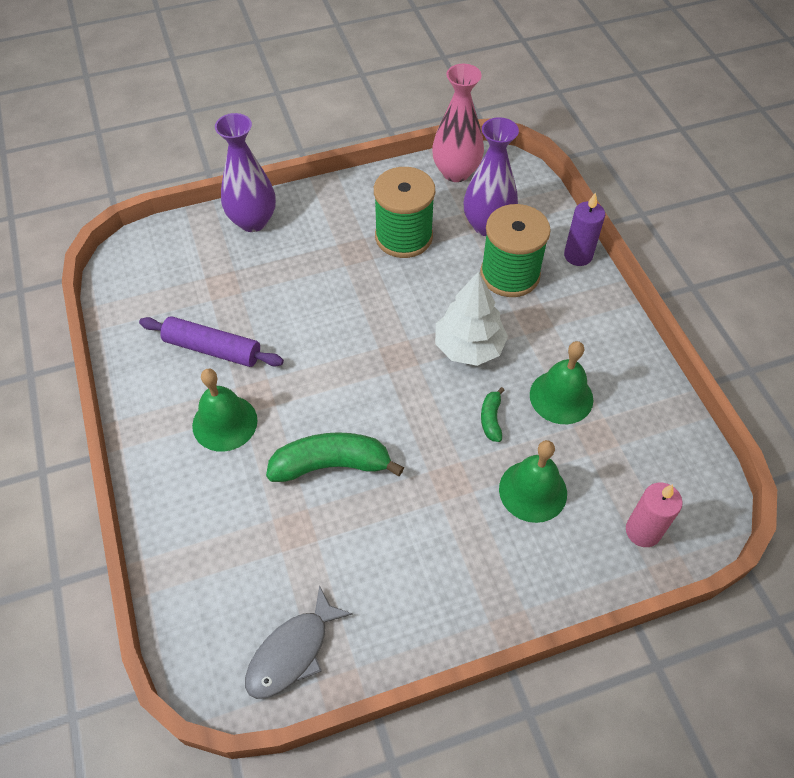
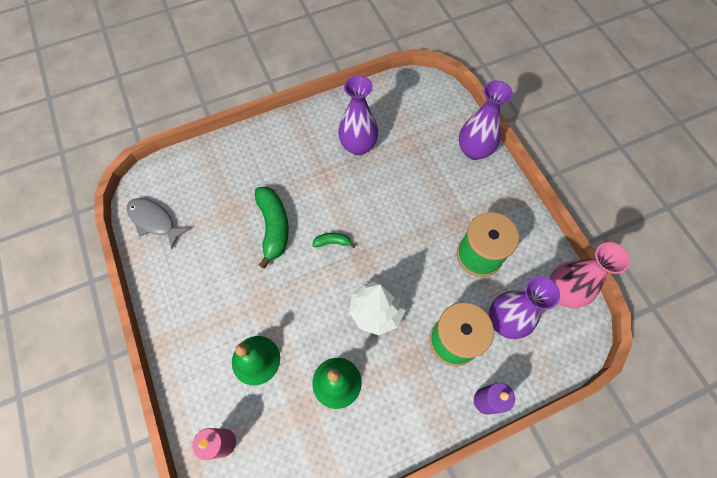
camera: 85 degrees right, 10 degrees up
purple rolling pin [139,316,284,367] -> purple vase [338,75,378,155]
green bell [192,369,257,452] -> none
green banana [481,387,505,442] -> green banana moved to [312,233,356,248]

